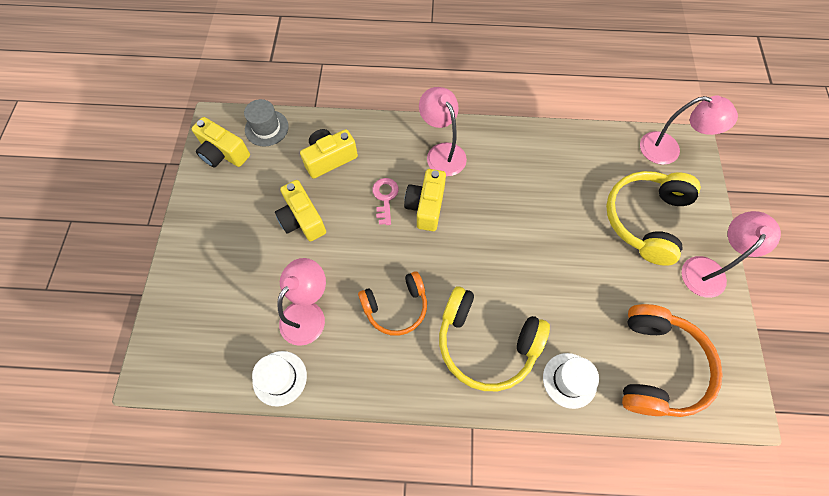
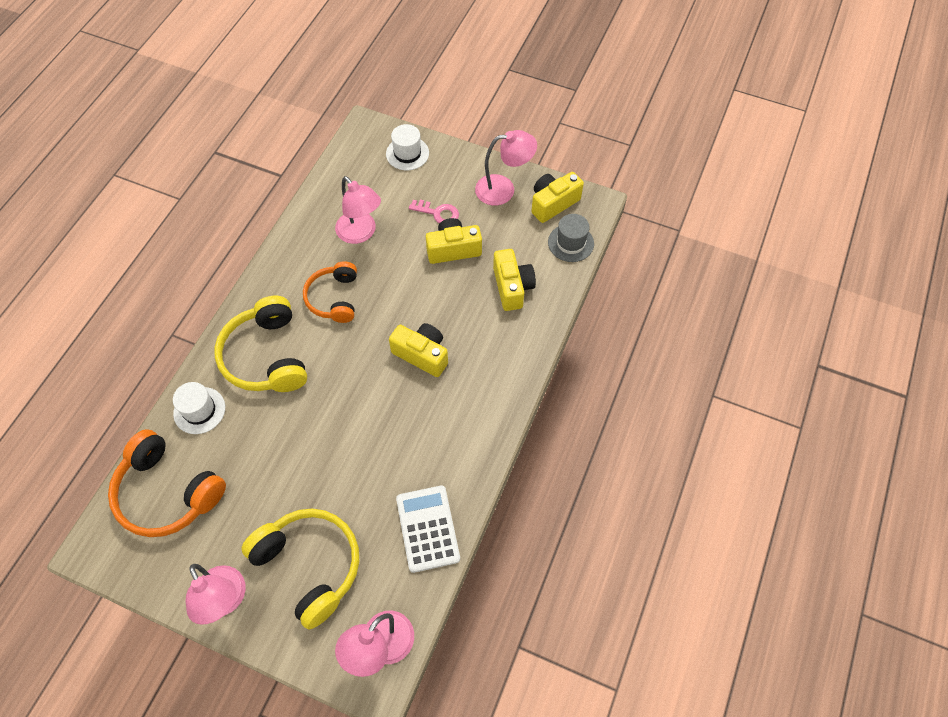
camera: 110 degrees right, 5 degrees down
white hat [252,351,307,407] -> white hat moved to [386,124,429,170]
pink key [372,178,399,225] -> pink key moved to [409,200,459,224]
pink lamp [419,87,467,176] -> pink lamp moved to [475,130,537,206]
yellow headphones [439,286,550,391] -> yellow headphones turned 60 degrees counterclockwise [214,296,307,392]
none -> white calculator [396,486,460,573]

